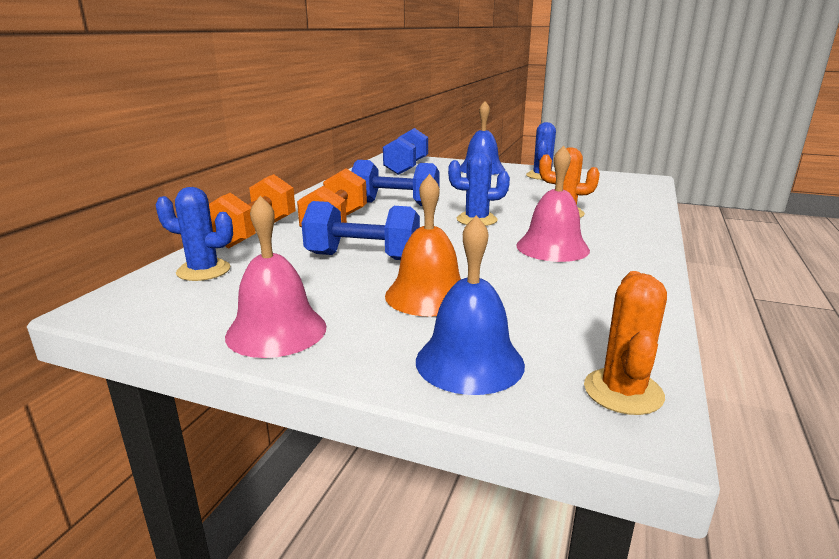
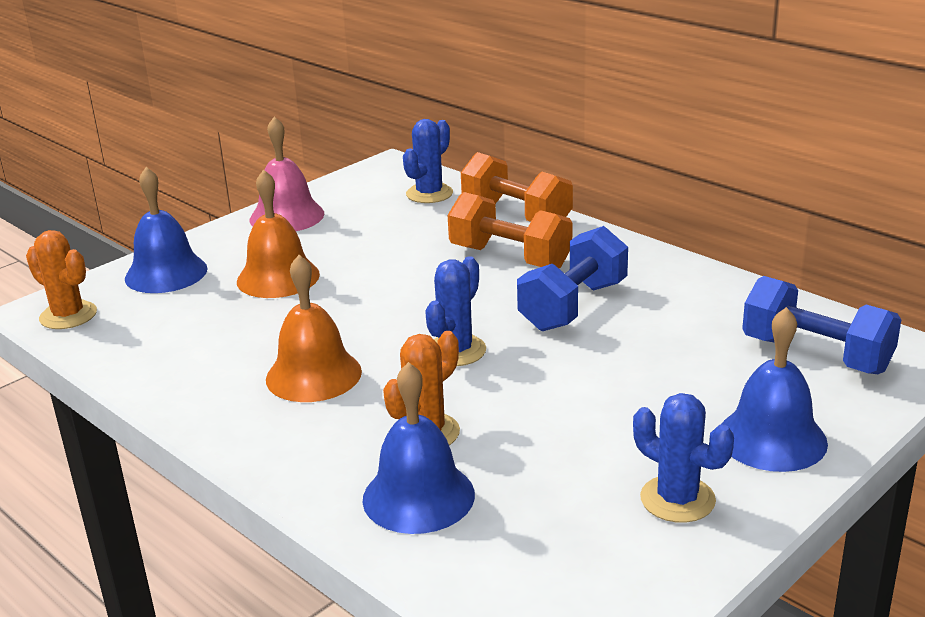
camera: 115 degrees right, 5 degrees up
blue dumbbell [301,201,420,260] -> none
pink bell [516,145,590,262] -> orange bell [266,255,362,402]
none -> blue bell [363,362,475,534]

